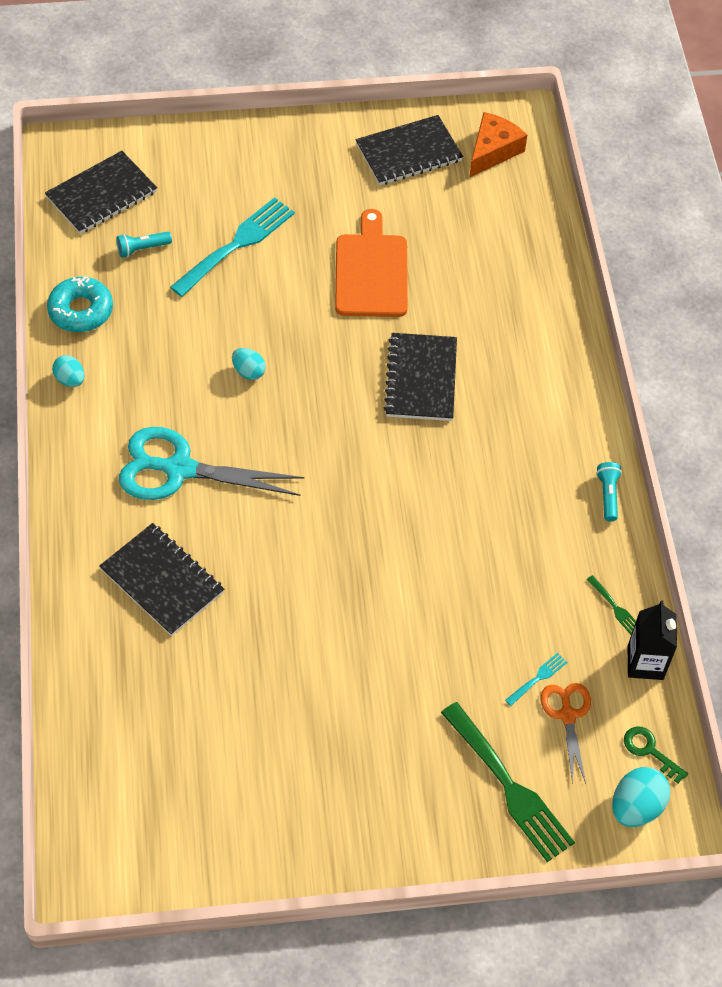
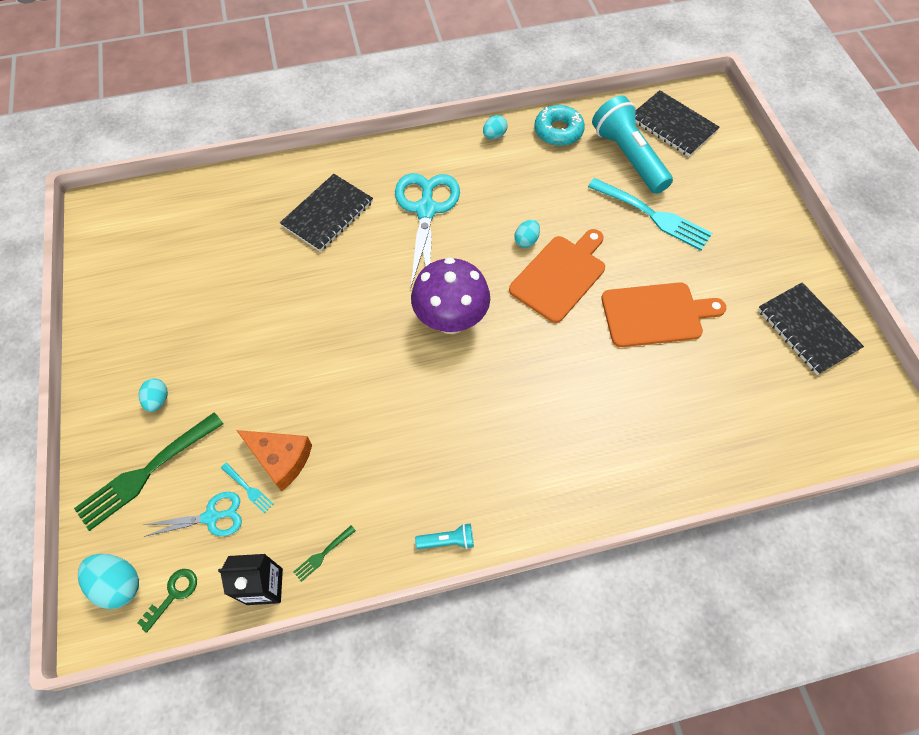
camera: 85 degrees right, 5 degrees up
turquoise flashlight [116,232,172,258] -> turquoise flashlight [592,96,673,194], size x2.35
black notebook [384,333,457,421] -> none
orange cheese [469,112,527,178] -> orange cheese moved to [236,430,312,492]
orange scissors [541,683,591,784] -> turquoise scissors [143,492,242,537]
none -> turquoise egg [139,379,168,412]
none -> purple mushroom [411,257,490,334]
none -> orange cutting board [509,229,605,323]

